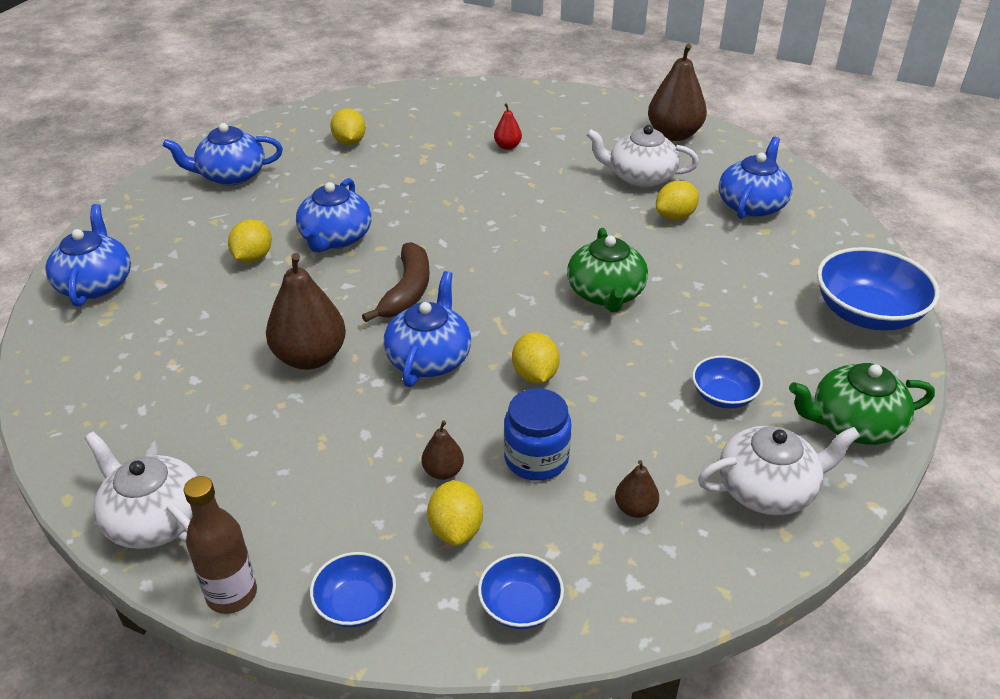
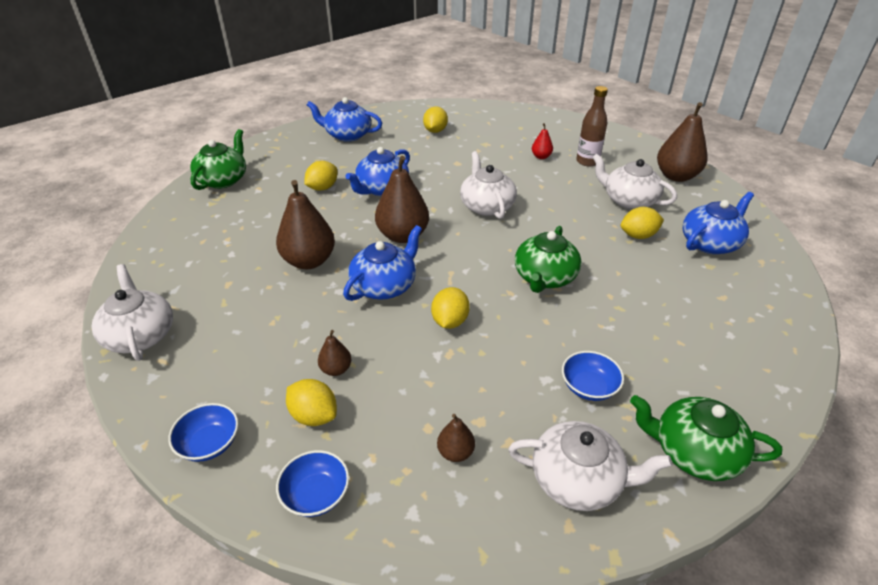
camera: 25 degrees right, 0 degrees up
blue teapot [45,204,131,307] -> green teapot [190,129,246,190]
brown bottle [184,476,257,614] -> brown bottle moved to [576,86,608,166]
brown banana [362,242,429,322] -> brown pear [375,156,429,243]
yellow lemon [427,480,483,546] -> yellow lemon turned 75 degrees counterclockwise [286,379,337,426]
blue jar [504,388,571,481] -> none
blue bowl [817,247,939,331] -> none
none -> white teapot [460,151,517,219]

